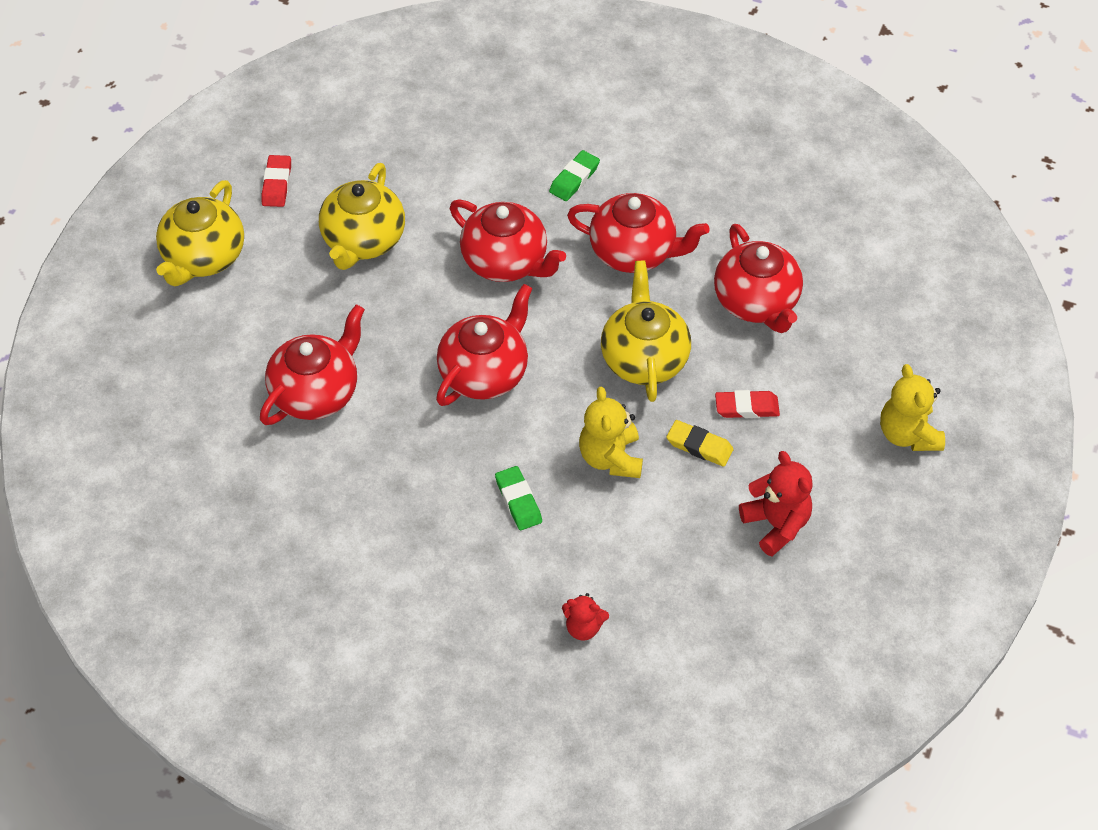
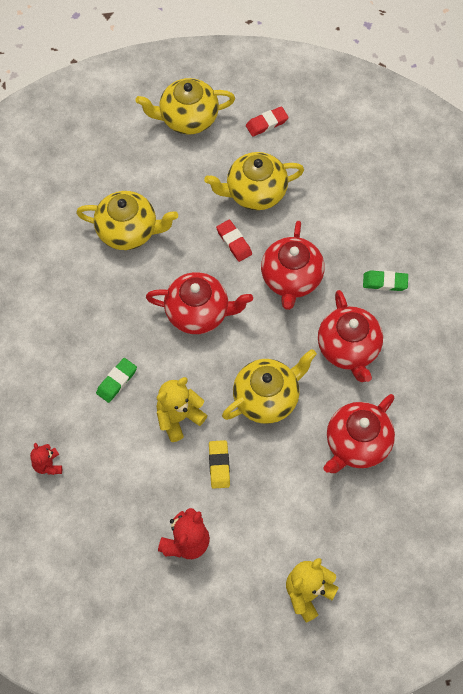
camera: 60 degrees right, 10 degrees up
red teapot [260,304,365,425] -> yellow teapot [76,191,178,250]
red eraser [715,390,780,418] -> red eraser moved to [216,220,252,262]

